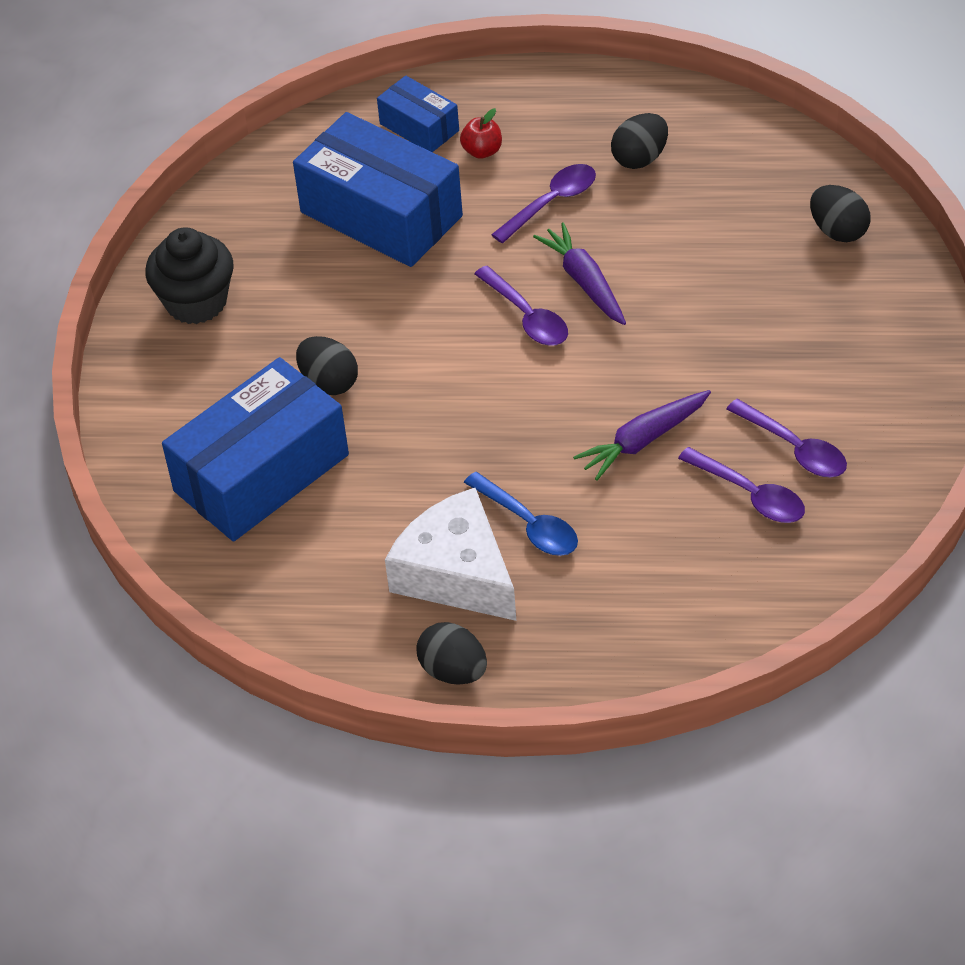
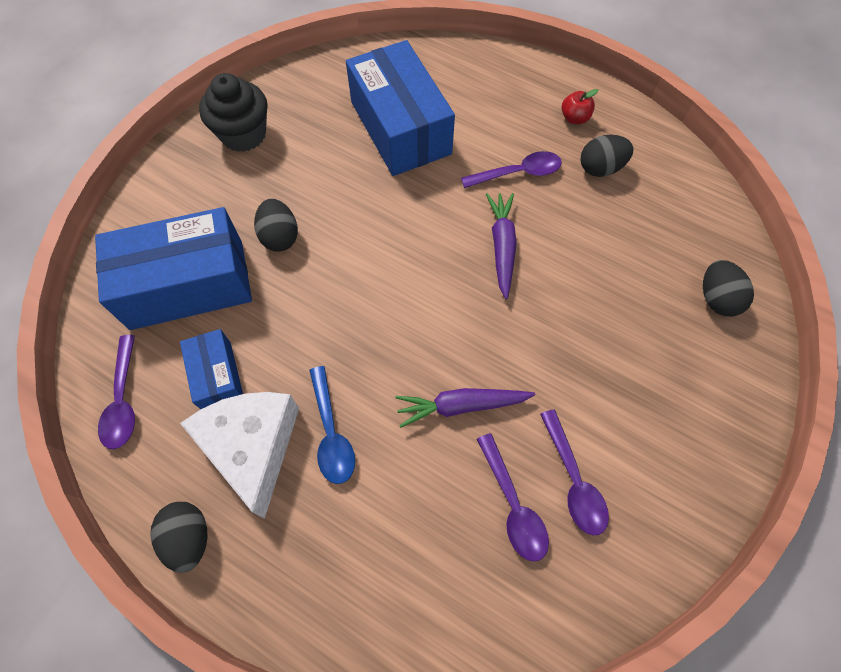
camera: 25 degrees right, 15 degrees up
blue box [377,75,459,152] -> blue box moved to [180,329,243,409]
red apple [460,108,502,159] -> red apple moved to [562,89,598,124]
purple spoon [474,266,568,346] -> purple spoon moved to [98,335,135,449]

